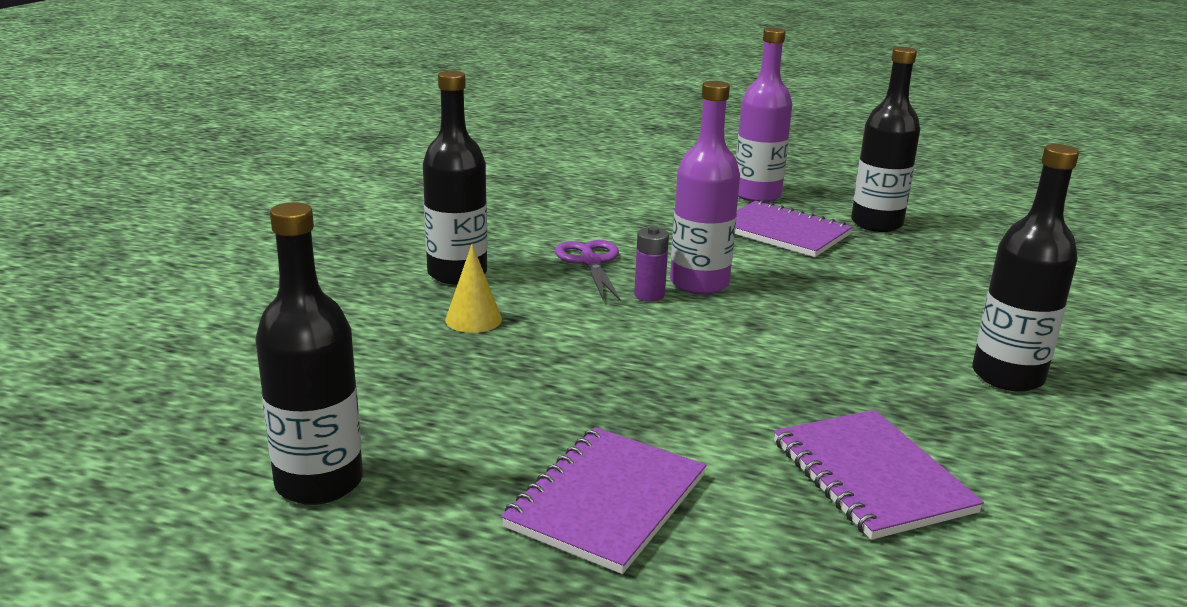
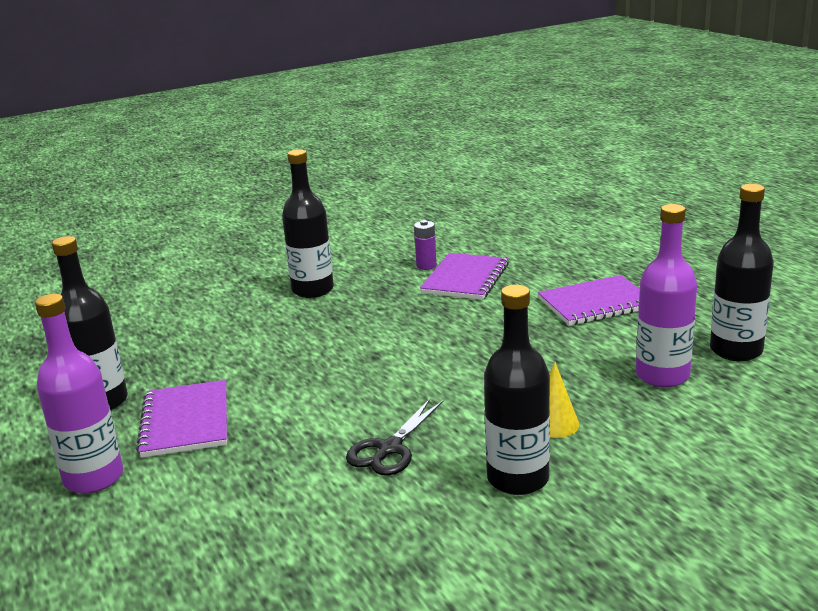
camera: 135 degrees left, 0 degrees up
purple scissors [555,240,621,301] -> black scissors [346,399,444,476]
purple battery [634,226,669,302] -> purple battery moved to [414,220,437,270]
purple bottle [670,81,740,295] -> purple bottle moved to [636,204,697,387]

